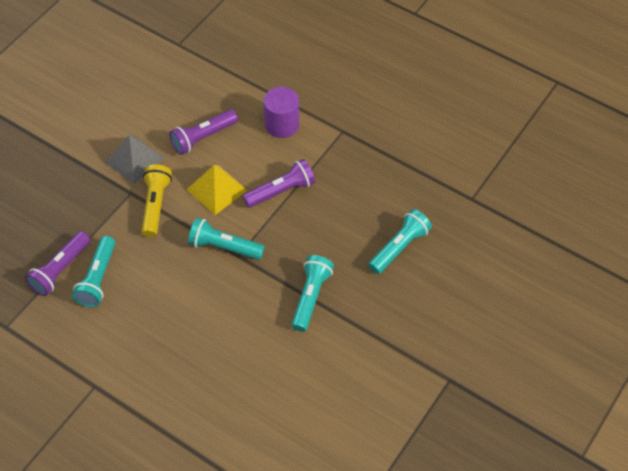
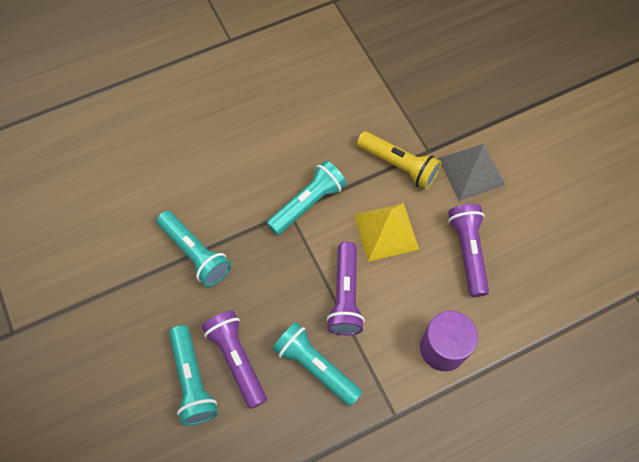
camera: 120 degrees right, 10 degrees up
purple flashlight [25,231,90,296] -> purple flashlight moved to [202,310,267,409]
turquoise flashlight [72,236,115,307] -> turquoise flashlight moved to [273,322,362,407]

